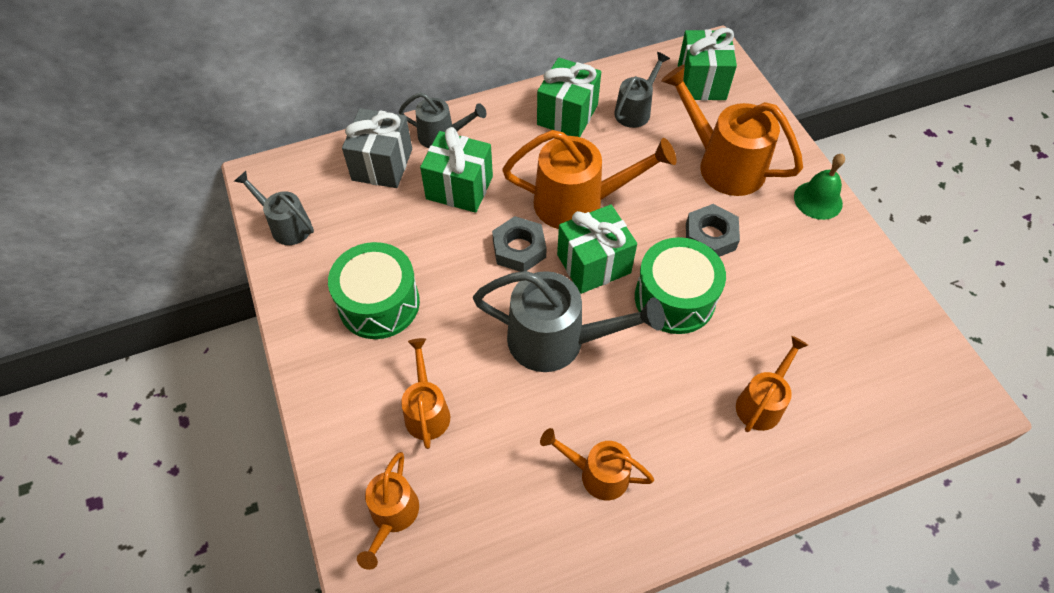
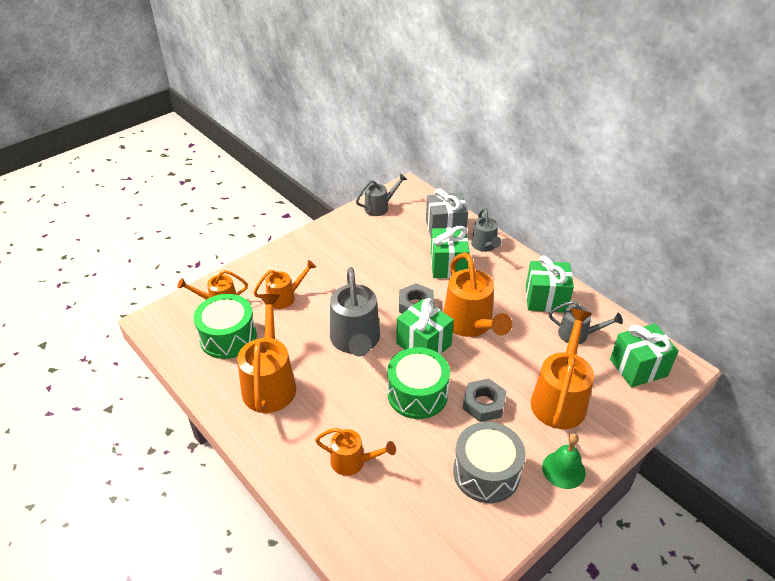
camera: 70 degrees right, 15 degrees down
grey watering can [234,171,314,245] -> grey watering can turned 45 degrees clockwise [356,173,407,216]
green drum [328,242,420,339] -> green drum moved to [193,294,257,359]
orange watering can [540,428,654,500] -> orange watering can [237,294,296,413], size x1.74
none -> grey drum [453,422,526,503]

